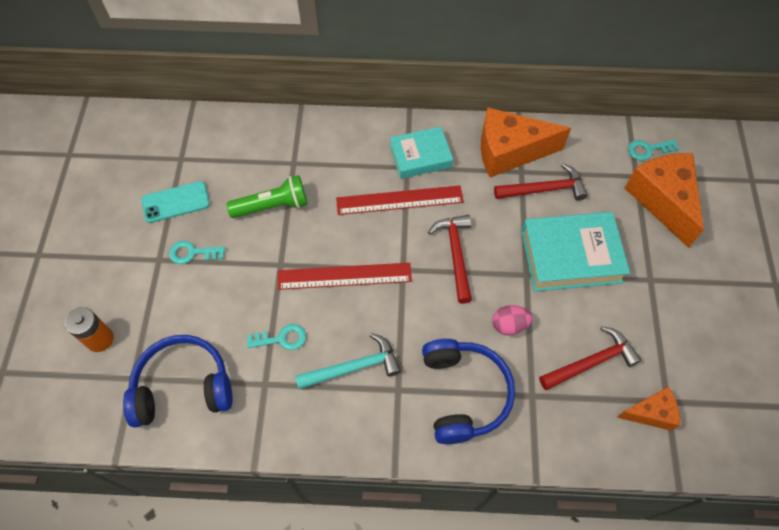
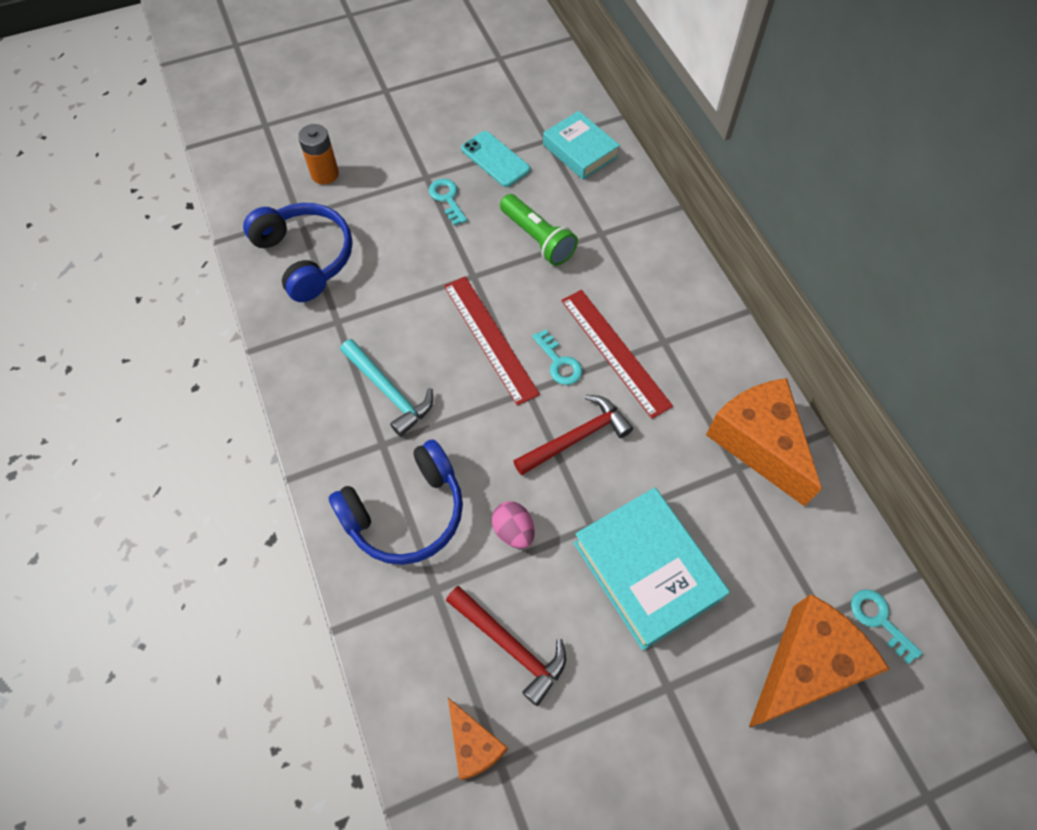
camera: 65 degrees right, 0 degrees up
turquoise key [247,324,306,350] -> turquoise key moved to [532,329,582,385]
turquoise book [390,127,453,179] -> turquoise book moved to [543,111,620,180]
red hammer [494,163,588,201] -> none

